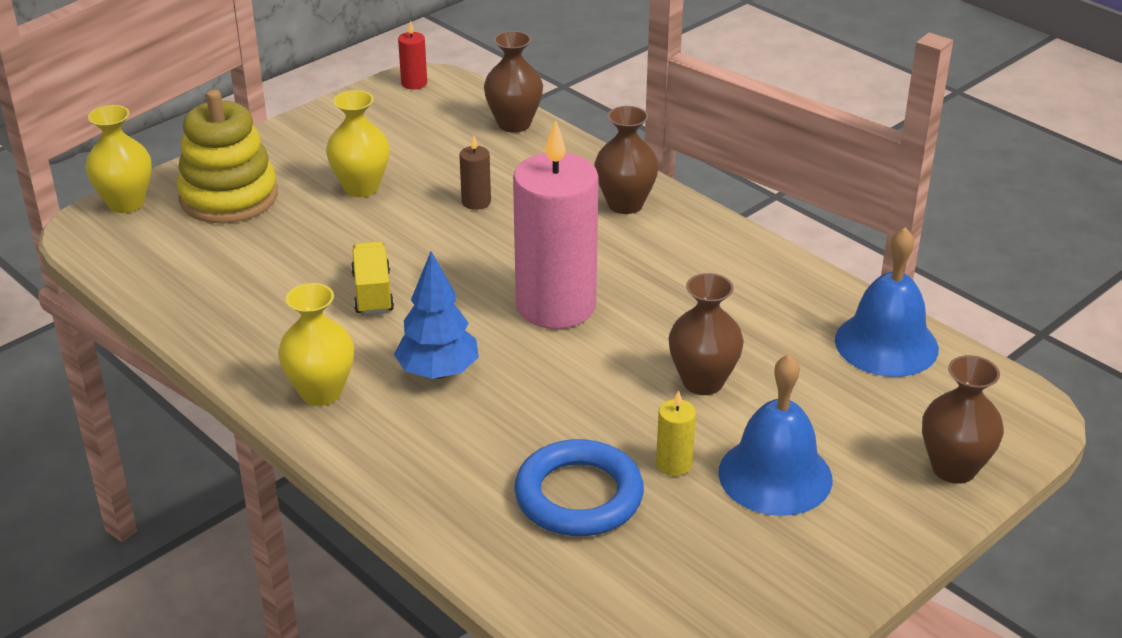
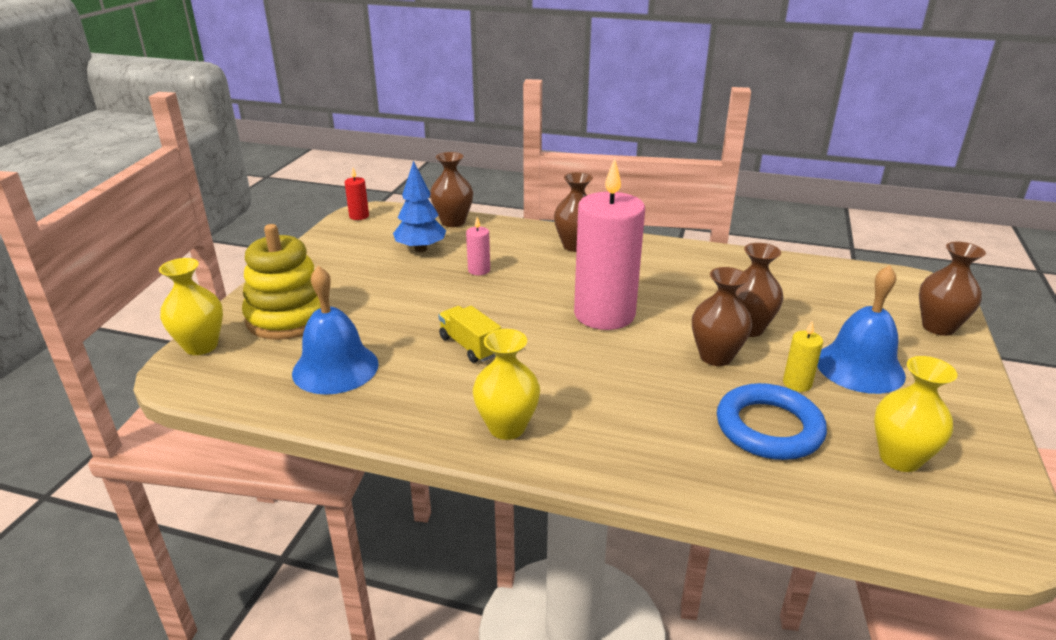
camera: 30 degrees left, 5 degrees down
yellow vase [326,90,390,197] -> yellow vase moved to [874,356,957,472]
blue tree [394,251,479,379] -> blue tree moved to [393,161,446,252]
brown candle [459,135,491,210] -> pink candle [466,217,490,275]
blue bell [835,227,939,377] -> blue bell moved to [292,266,379,395]
none -> brown vase [692,267,752,366]

